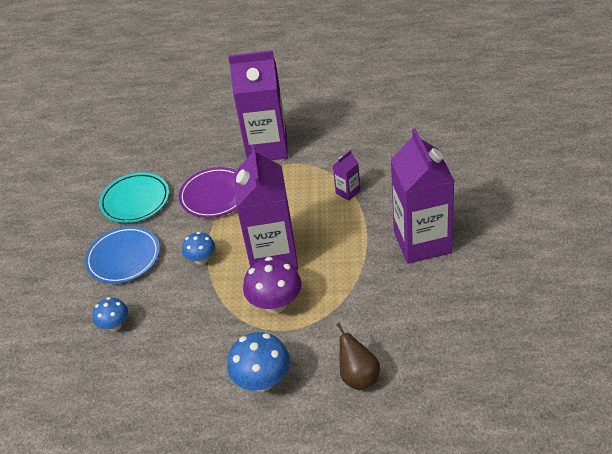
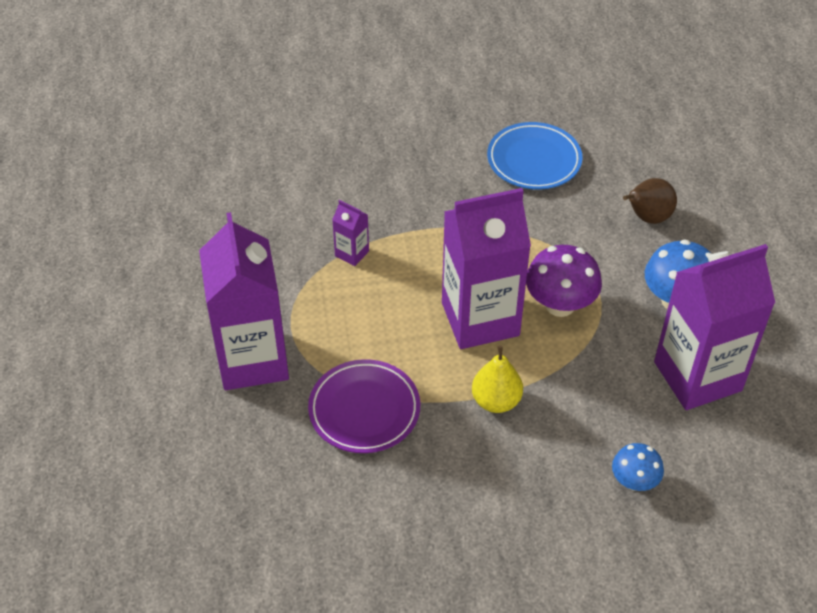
camera: 105 degrees left, 5 degrees up
blue plate [85,226,160,284] -> blue plate moved to [487,122,583,190]
turquoise plate [99,172,169,223] -> none
blue mushroom [182,232,215,265] -> yellow pear [472,345,523,413]
purple carton [391,128,454,264] -> purple carton moved to [654,244,775,410]

